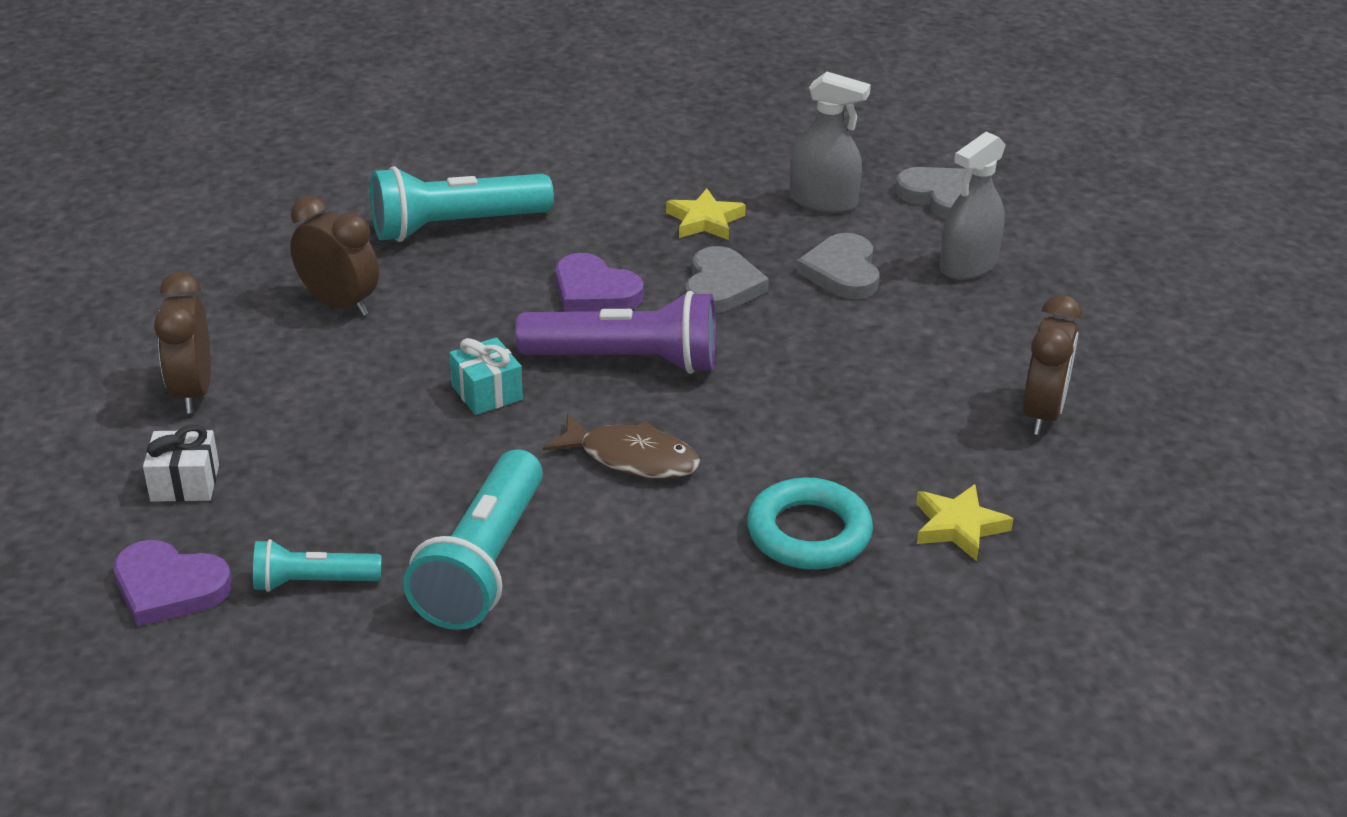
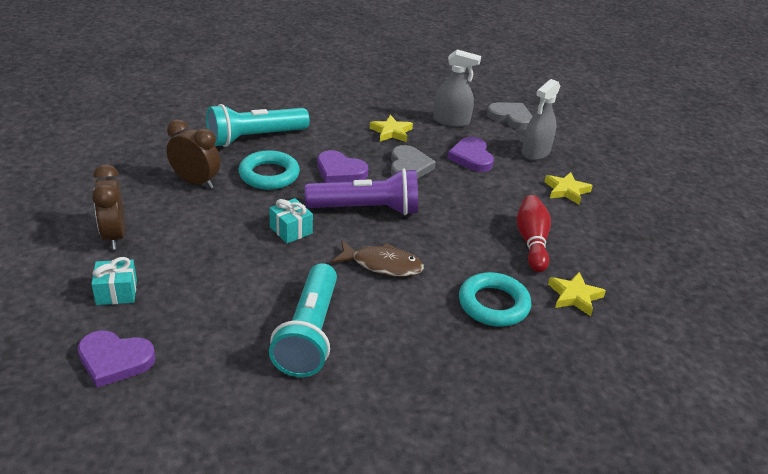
camera: 10 degrees left, 0 degrees up
white gift [143,425,219,502] -> turquoise gift [91,257,137,305]
turquoise flashlight [253,539,382,592] -> none
grey heart [796,233,879,299] -> purple heart [447,137,494,172]
brown clock [1023,295,1082,435] -> none
none -> turquoise ring [239,150,300,190]
none -> red bowling pin [516,195,551,272]
none -> yellow star [544,172,593,205]

